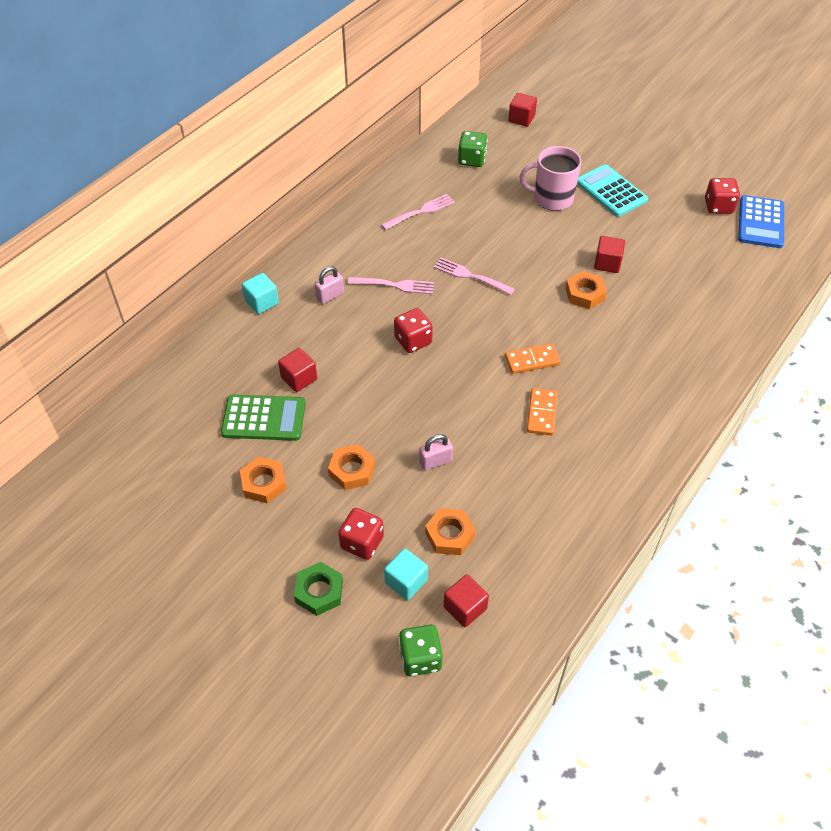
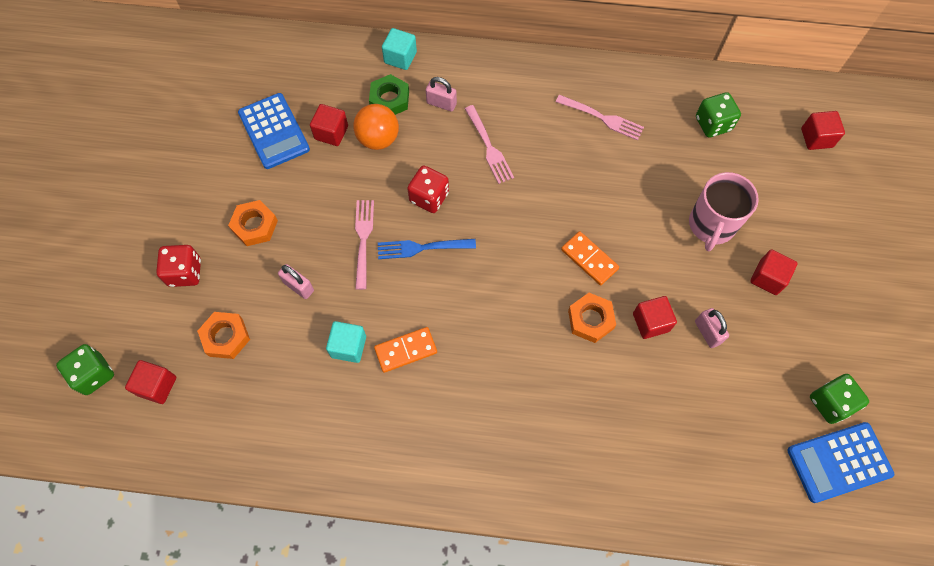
camera: 60 degrees right, 15 degrees up
green calculator [221,395,306,441] -> blue calculator [238,93,310,169]
orange nut [240,457,287,504] -> none
green nut [294,562,343,616] -> green nut moved to [369,74,409,115]
turquoise cube [384,548,428,600] -> turquoise cube moved to [326,321,366,363]
pink fork [434,258,515,295] -> pink fork moved to [355,200,374,290]
orange domino [505,343,561,374] -> orange domino moved to [561,231,619,285]
pink mug [520,146,582,211] -> pink mug turned 135 degrees counterclockwise [689,172,759,251]
turquoise calculator [577,164,648,217] -> red cube [750,249,797,295]
red dice [705,178,740,214] -> green dice [810,374,869,424]
none -> orange ball [353,104,399,150]
none -> blue fork [378,239,476,259]
none -> pink padlock [695,308,729,348]

